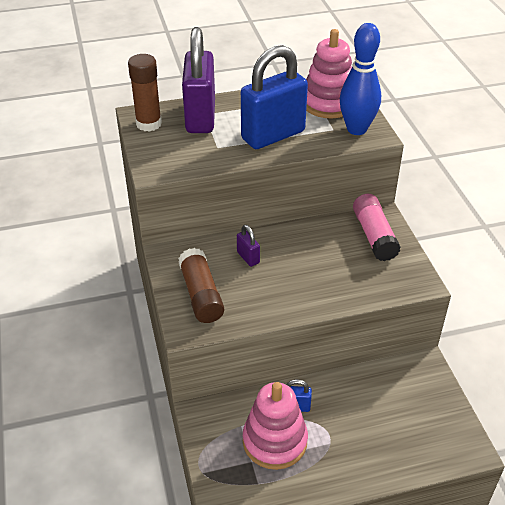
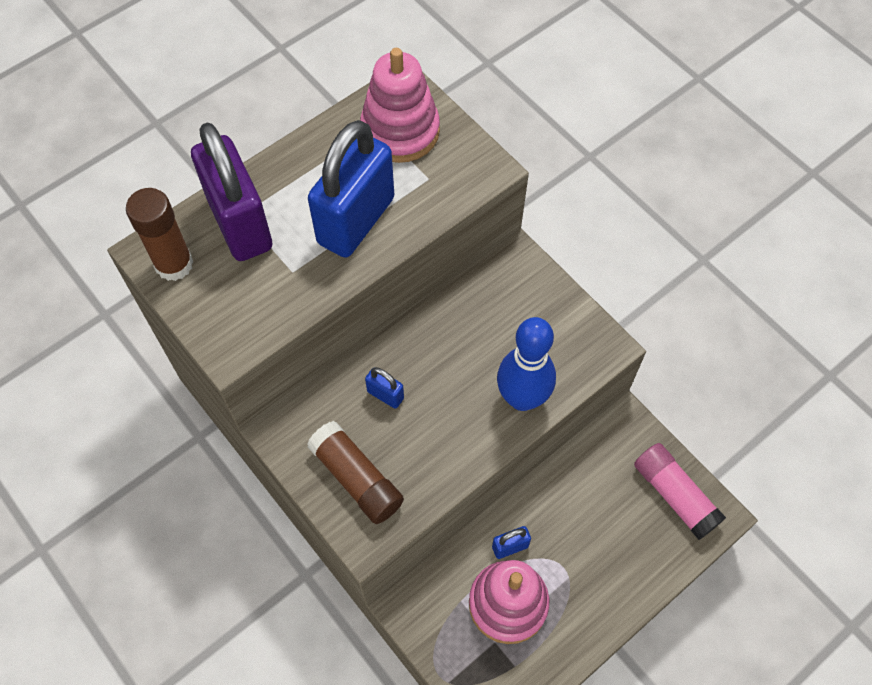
camera: 25 degrees left, 20 degrees up
purple padlock [237,225,260,267] -> blue padlock [365,367,404,409]
blue bowling pin [340,23,381,135] -> blue bowling pin moved to [497,317,556,411]
pink glue stick [353,194,401,261] -> pink glue stick moved to [634,443,726,540]

